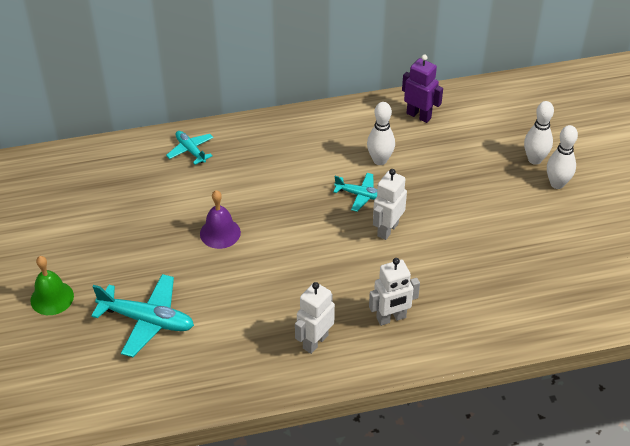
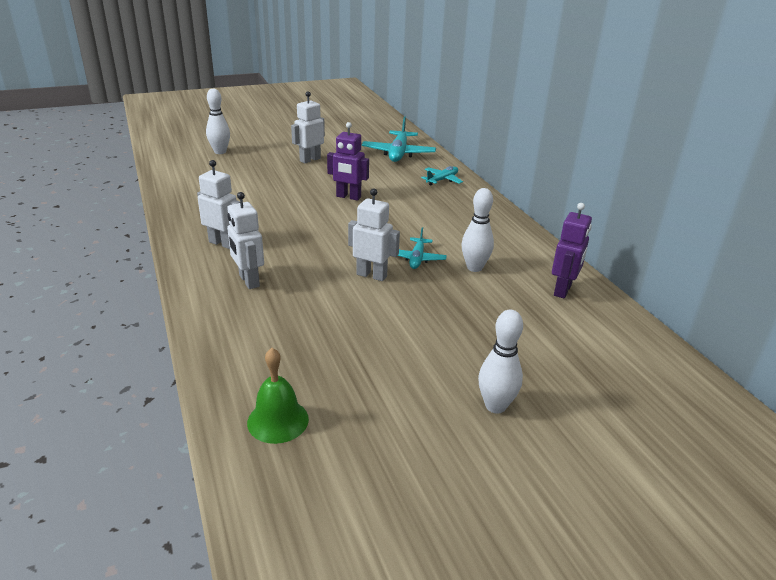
camera: 80 degrees right, 15 degrees down
green bell [30,256,74,315] -> green bell moved to [247,348,309,444]
turquoise plane [91,274,194,357] -> turquoise plane moved to [362,116,436,162]
purple bell [200,190,241,249] -> purple robot [327,122,369,201]
white bowling pin [524,101,554,165] -> white bowling pin moved to [206,89,230,154]
none -> white robot [291,91,325,164]

